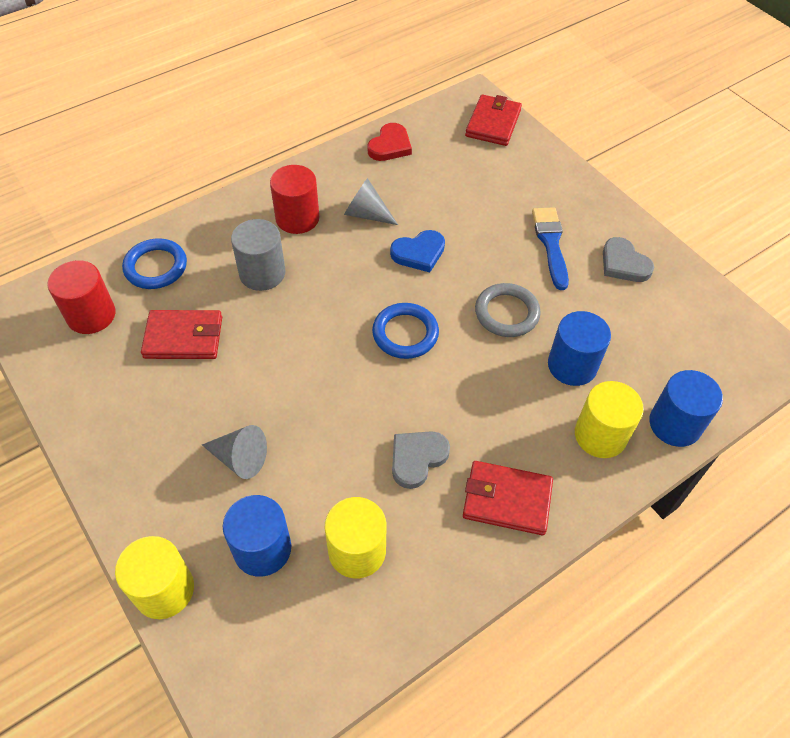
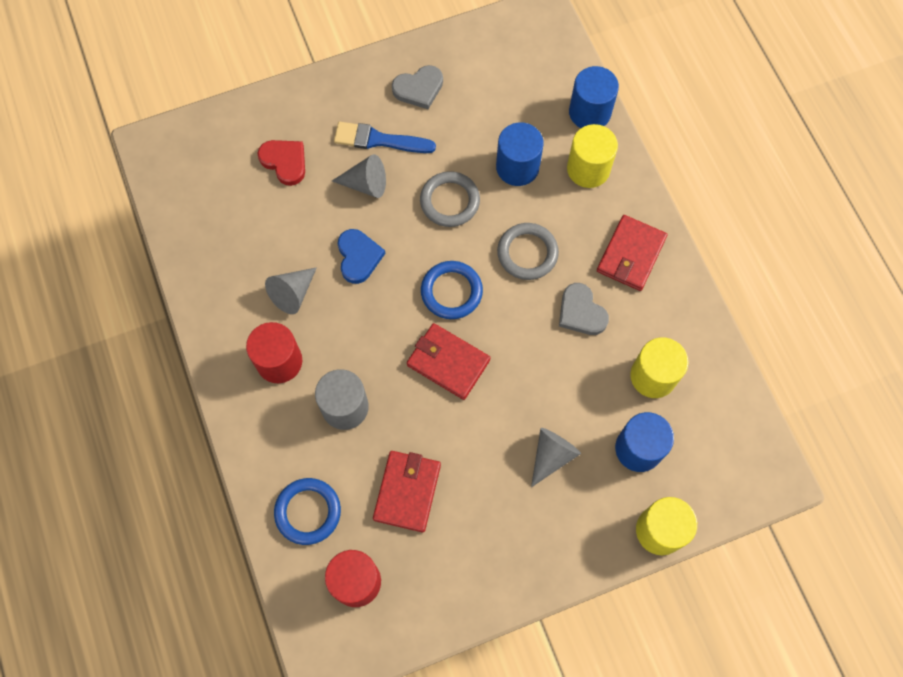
camera: 75 degrees left, 15 degrees up
red heart [367,123,412,161] -> red heart moved to [258,140,305,186]
red wallet [465,94,522,146] -> red wallet moved to [407,323,491,400]
none -> grey cone [332,154,386,198]
none -> grey ring [497,223,559,280]

